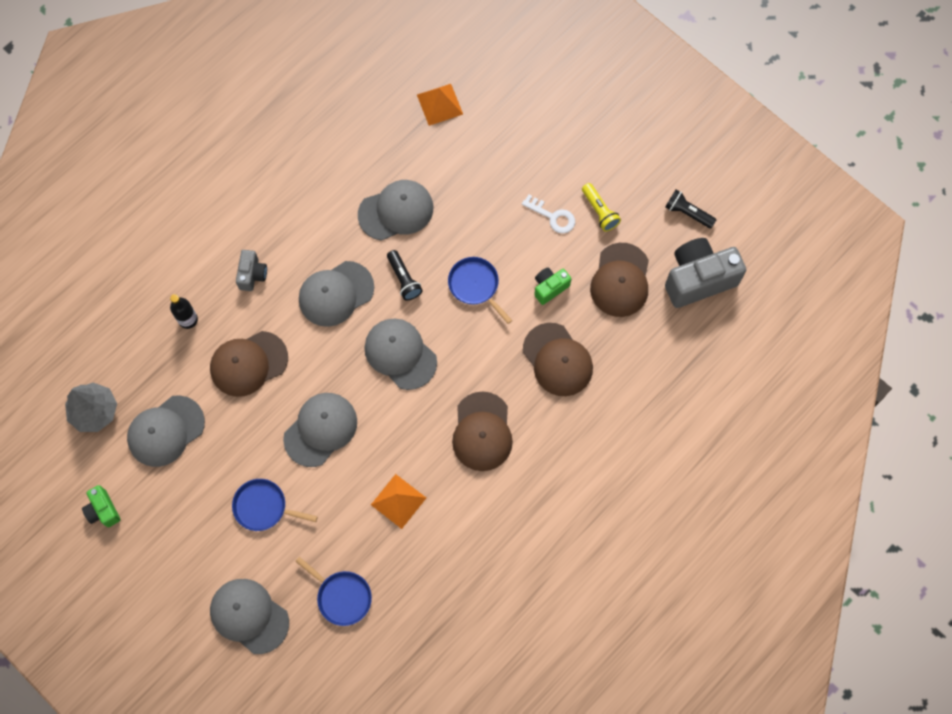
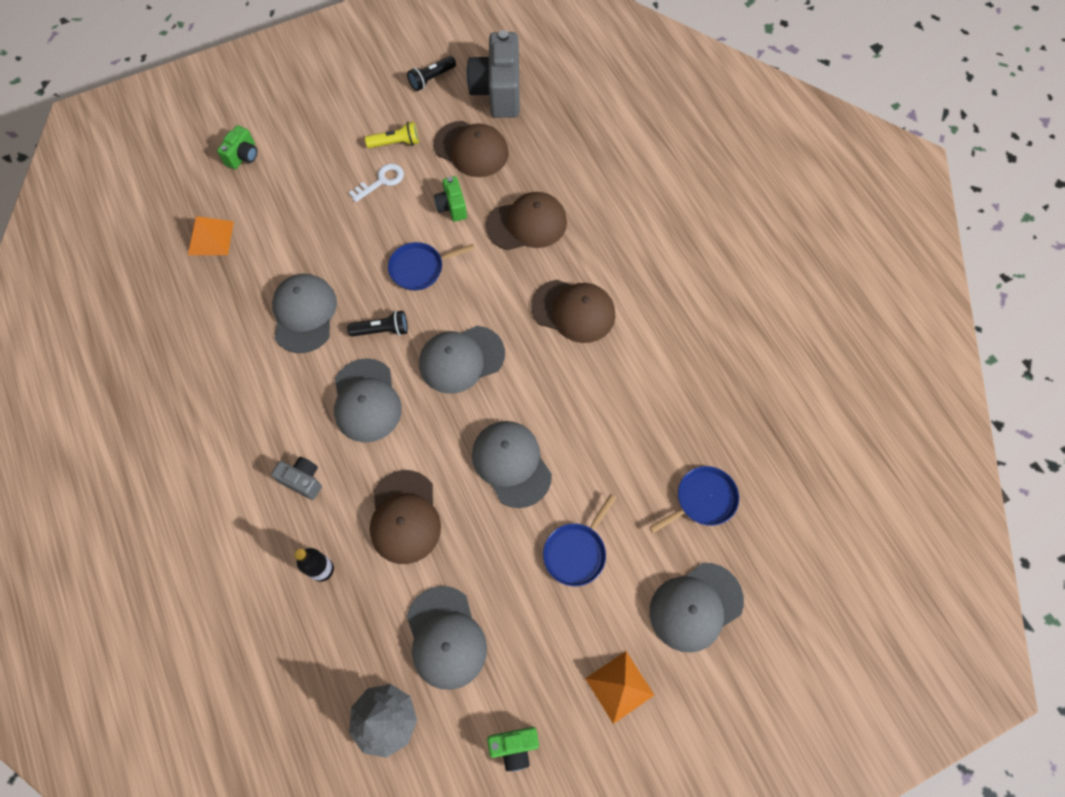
camera: 70 degrees left, 5 degrees down
orange pyramid [371,474,426,529] -> orange pyramid moved to [585,651,654,724]
none -> green camera [217,125,257,169]

